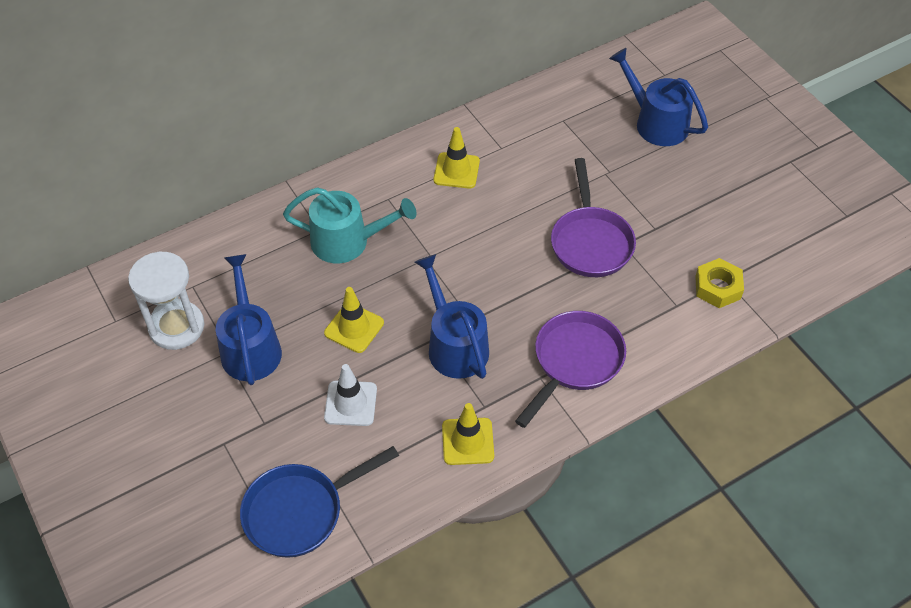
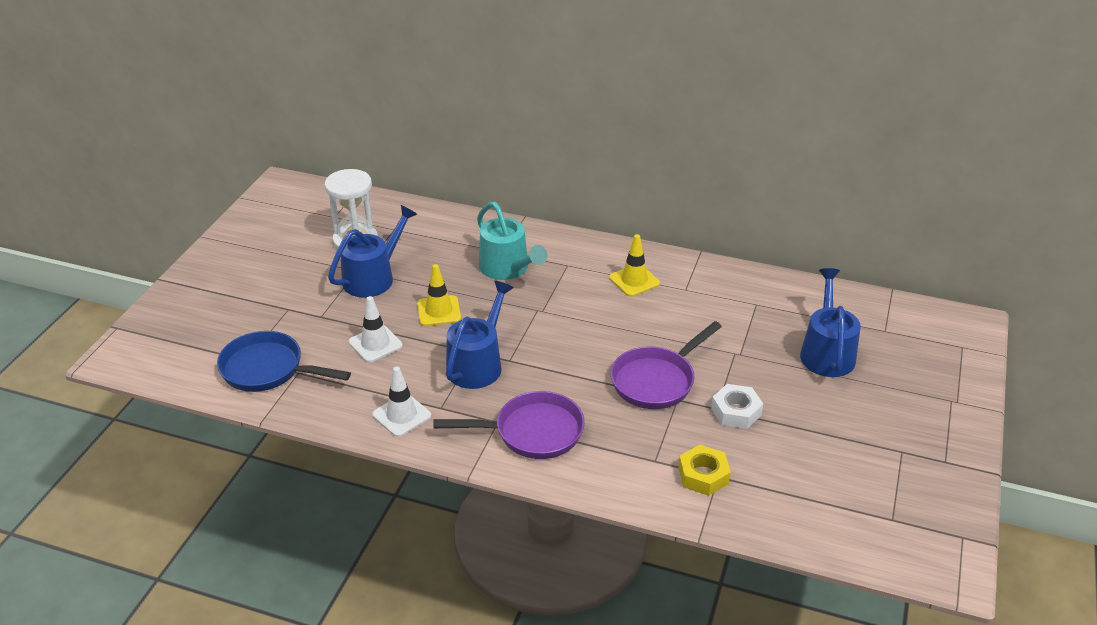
camera: 50 degrees right, 15 degrees down
yellow traffic cone [442,403,494,465] -> white traffic cone [372,367,431,437]
none -> white nut [711,384,763,429]

